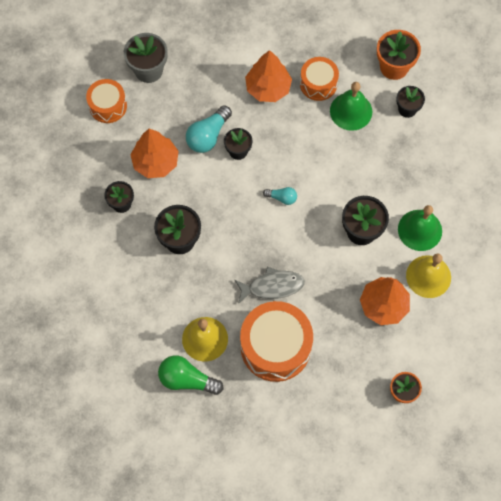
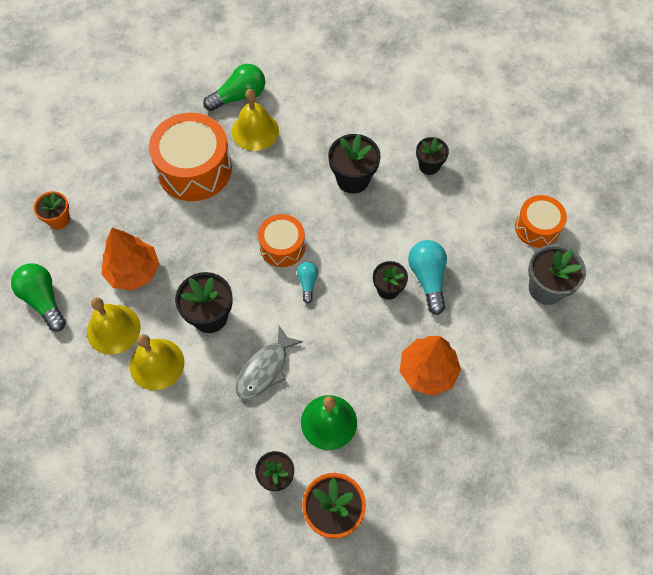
camera: 135 degrees right, 5 degrees down
orange tree [130,129,179,178] -> none
grey fish [235,267,305,304] -> grey fish moved to [236,326,303,400]
turquoise light bulb [263,187,297,205] -> turquoise light bulb turned 120 degrees clockwise [297,262,318,303]
orange drum [300,57,339,101] -> orange drum moved to [258,214,305,267]
green bell [398,205,442,251] -> yellow bell [130,334,184,390]
none -> green light bulb [11,263,66,332]

